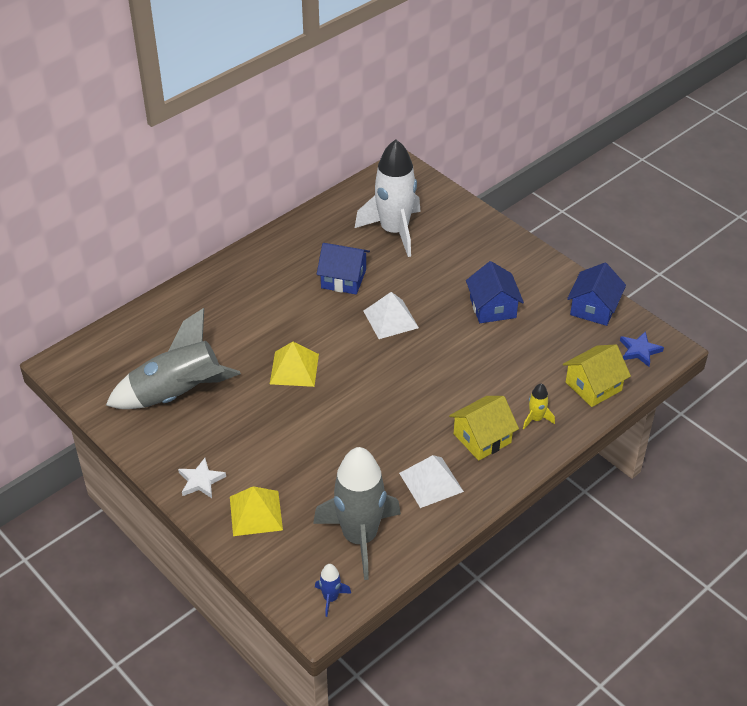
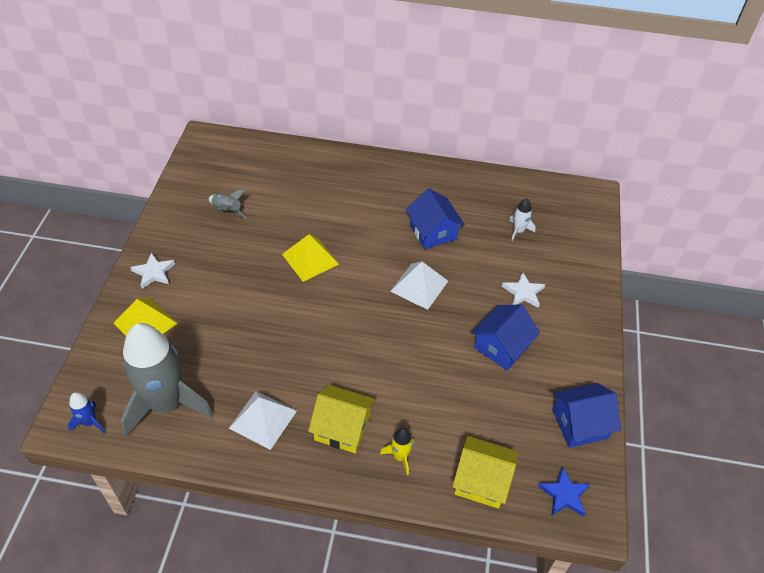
camera: 50 degrees right, 5 degrees up
grey rocket [106,308,241,409] -> grey rocket [209,190,246,219], size x0.41
white rocket [355,139,421,257] -> white rocket [509,198,536,242], size x0.41
none -> white star [502,272,545,308]

